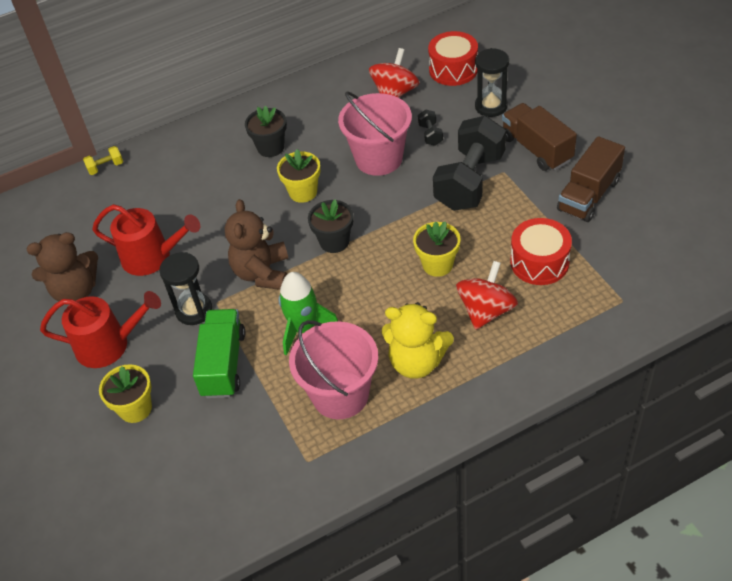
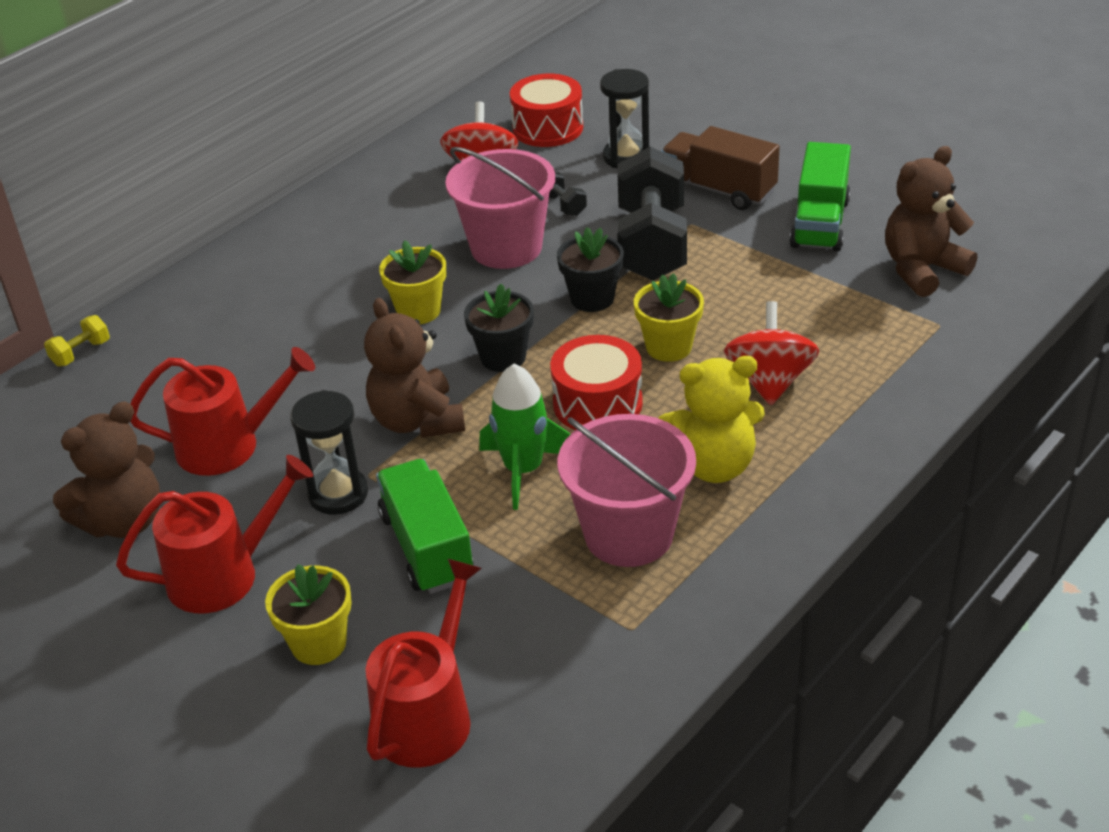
camera: 25 degrees left, 10 degrees down
black flower pot [245,106,287,157] -> black flower pot moved to [557,227,624,312]
red drum [510,218,572,285] -> red drum moved to [550,335,643,430]
brown truck [557,136,625,222] -> green truck [790,142,851,252]
none -> red watering can [366,558,482,768]
none -> brown teddy bear [885,146,977,297]

